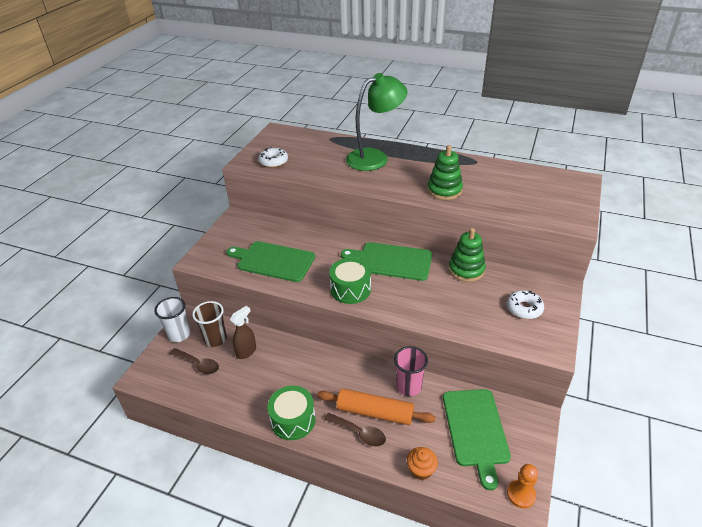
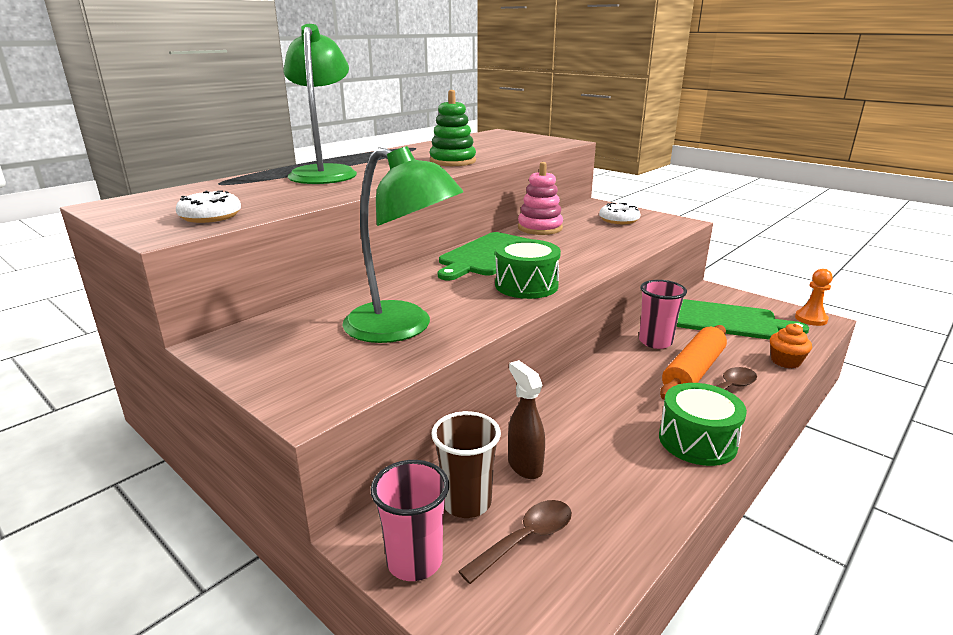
camera: 70 degrees left, 15 degrees down
white cup [154,297,190,342] -> pink cup [370,460,449,581]
green cutting board [226,241,315,282] -> green lamp [342,146,463,343]
green stacking toy [449,228,486,282] -> pink stacking toy [518,162,563,235]

